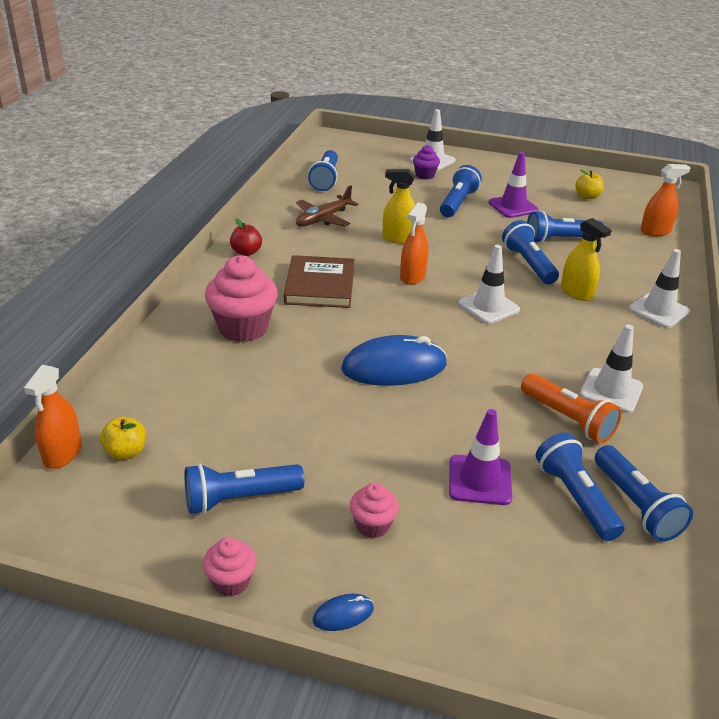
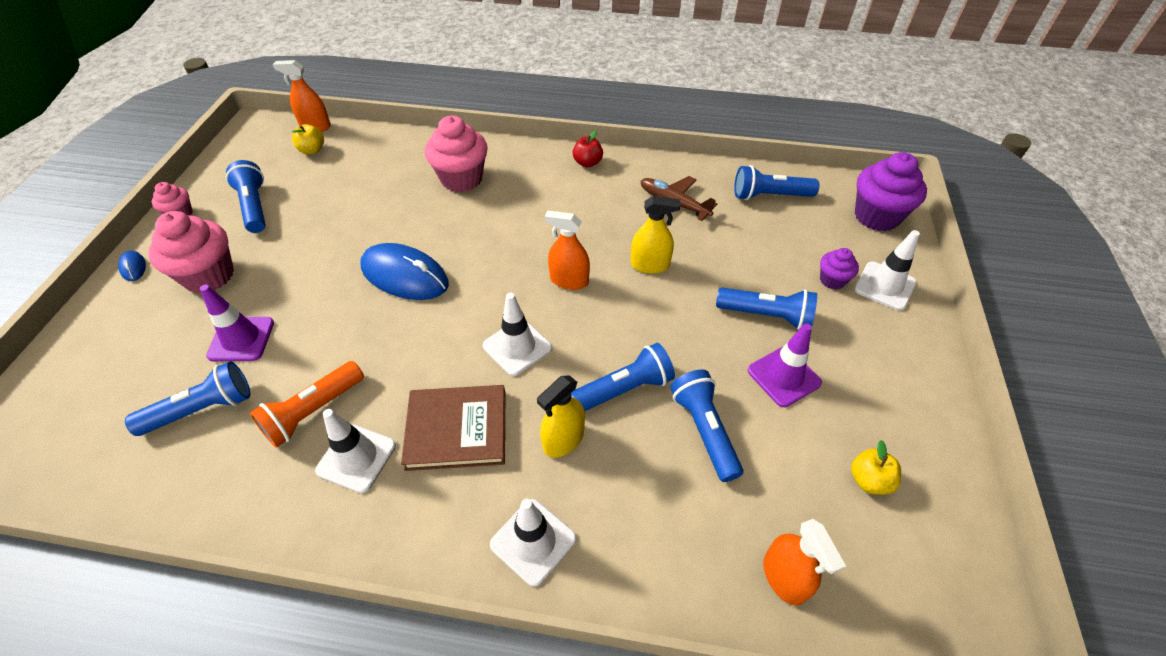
camera: 85 degrees right, 15 degrees up
brown book [284,255,354,308] -> brown book moved to [401,385,505,471]
blue mouse [341,335,447,386] -> blue mouse turned 45 degrees counterclockwise [360,243,449,300]
pink cupcake [350,483,399,538] -> pink cupcake [148,211,234,293], size x1.91
yellow spray bottle [383,169,415,244] -> yellow spray bottle turned 90 degrees clockwise [631,196,680,274]
blue flashlight [595,445,693,542] -> none
none -> purple cupcake [855,152,927,231]

